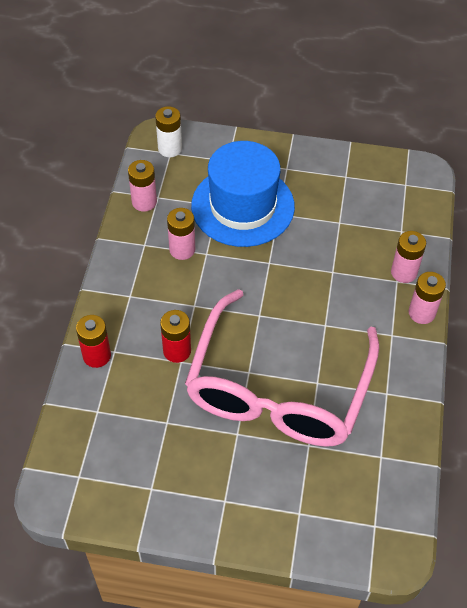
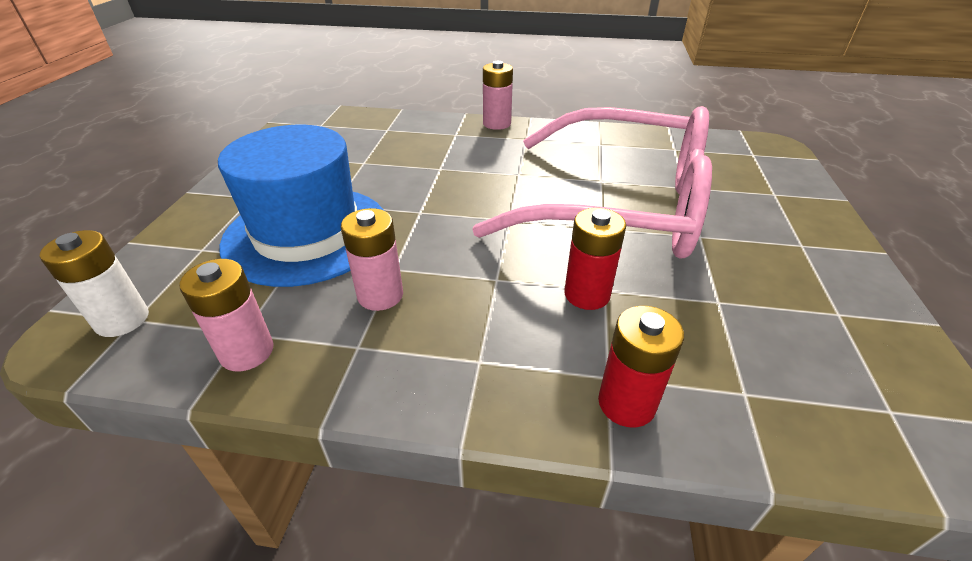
camera: 90 degrees left, 15 degrees down
pink battery [391,231,426,283] -> none

